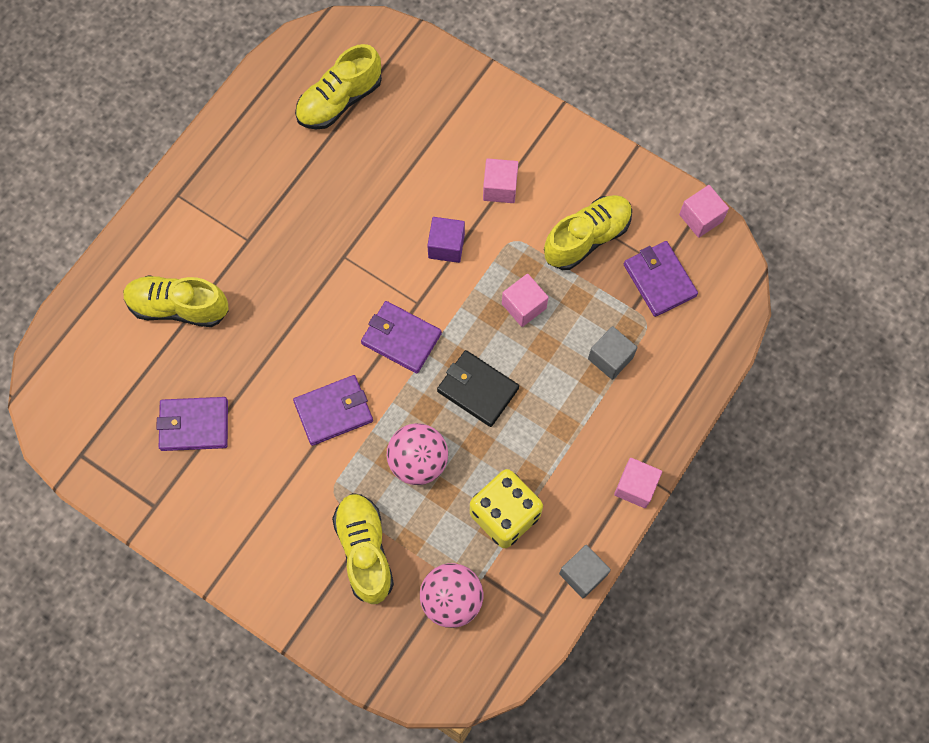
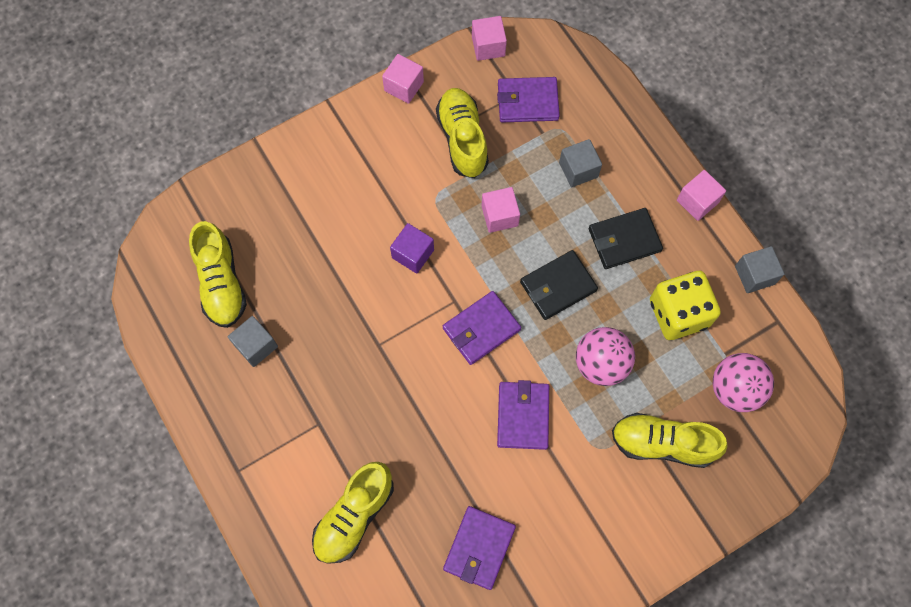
camera: 65 degrees left, 0 degrees up
pink cube [483,158,518,203] -> pink cube moved to [382,54,424,104]
none -> grey cube [228,316,278,367]
none -> black wallet [589,208,663,269]

